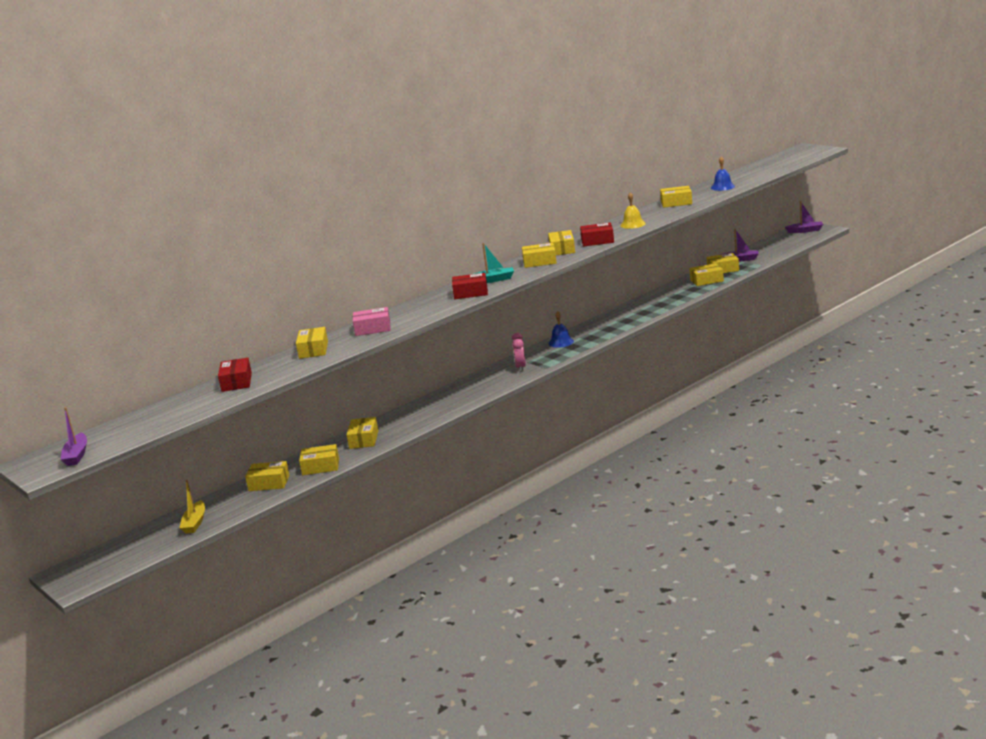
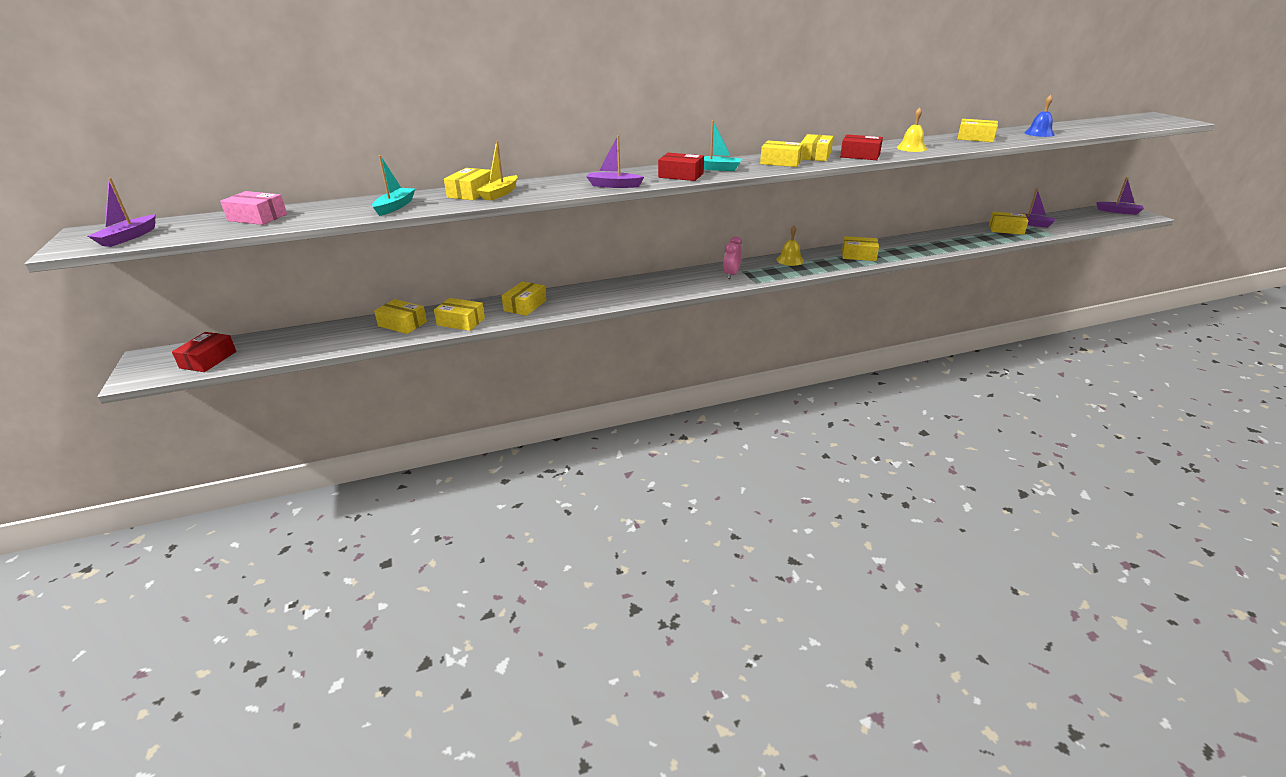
camera: 20 degrees right, 10 degrees up
yellow boat [180,479,205,534] -> yellow boat moved to [476,141,517,201]
red box [218,357,252,392] -> red box moved to [172,332,236,372]
pink box [353,307,391,336] -> pink box moved to [220,191,287,225]
blue bell [548,311,574,348] -> yellow bell [776,226,804,266]
yellow box [690,263,724,286] -> yellow box moved to [842,236,879,261]
none -> turquoise boat [372,155,415,216]
none -> purple boat [586,135,644,188]

